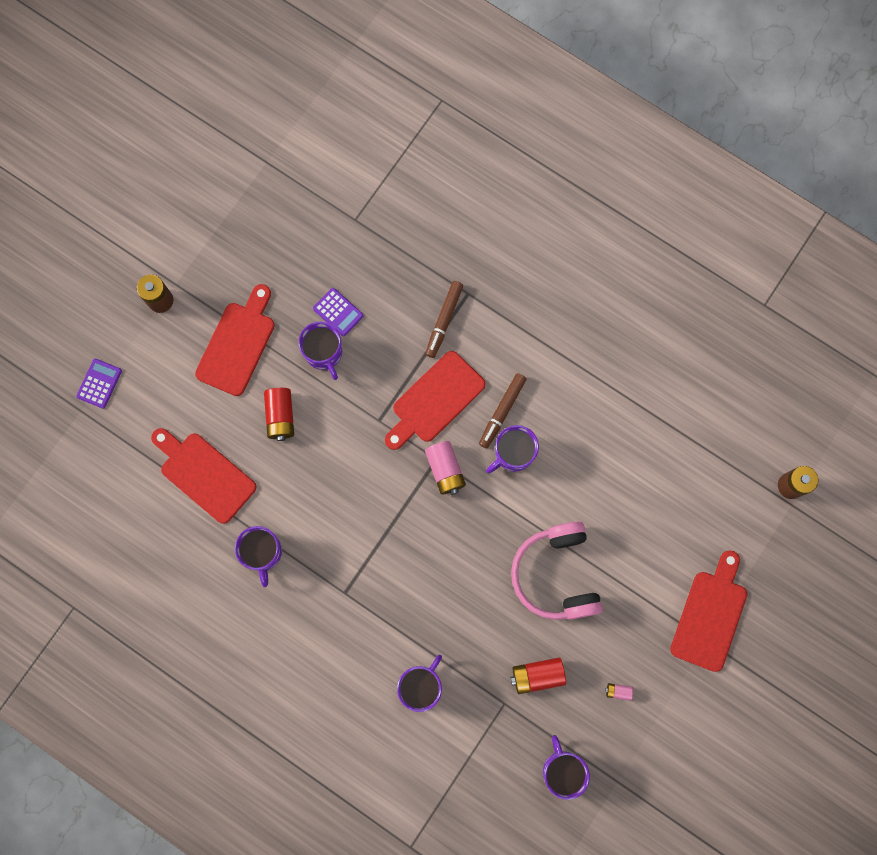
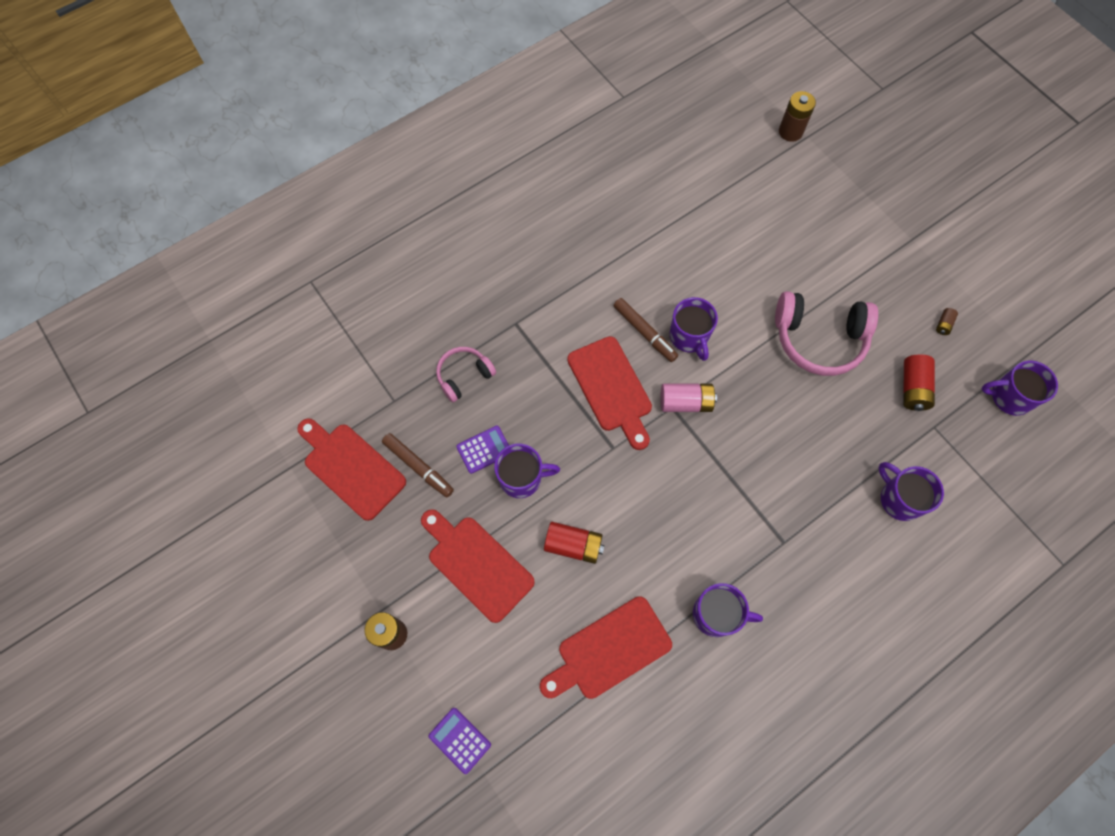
camera: 70 degrees left, 10 degrees down
brown marker [425,281,463,358] -> brown marker moved to [382,433,454,497]
pink battery [605,683,633,701] -> brown battery [936,308,958,335]
red cutting board [670,550,747,672] -> red cutting board moved to [297,418,406,521]
none -> pink headphones [436,347,496,402]

